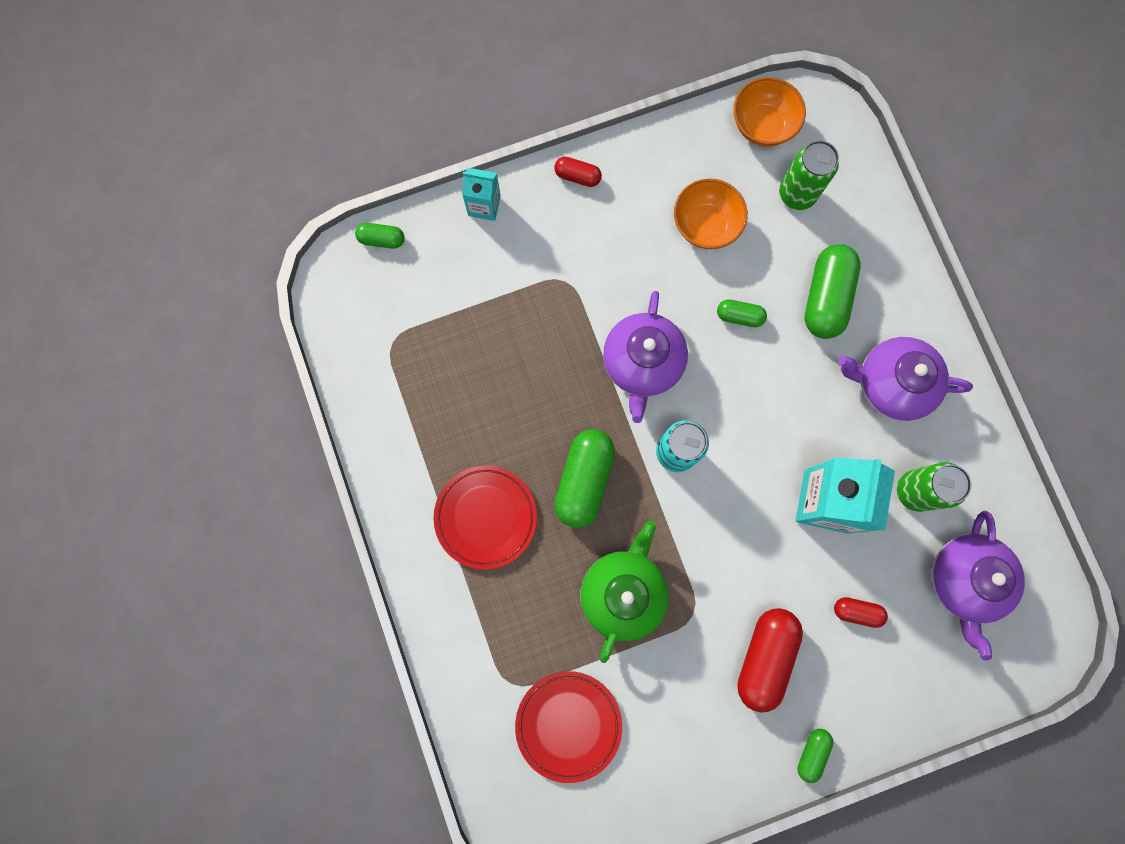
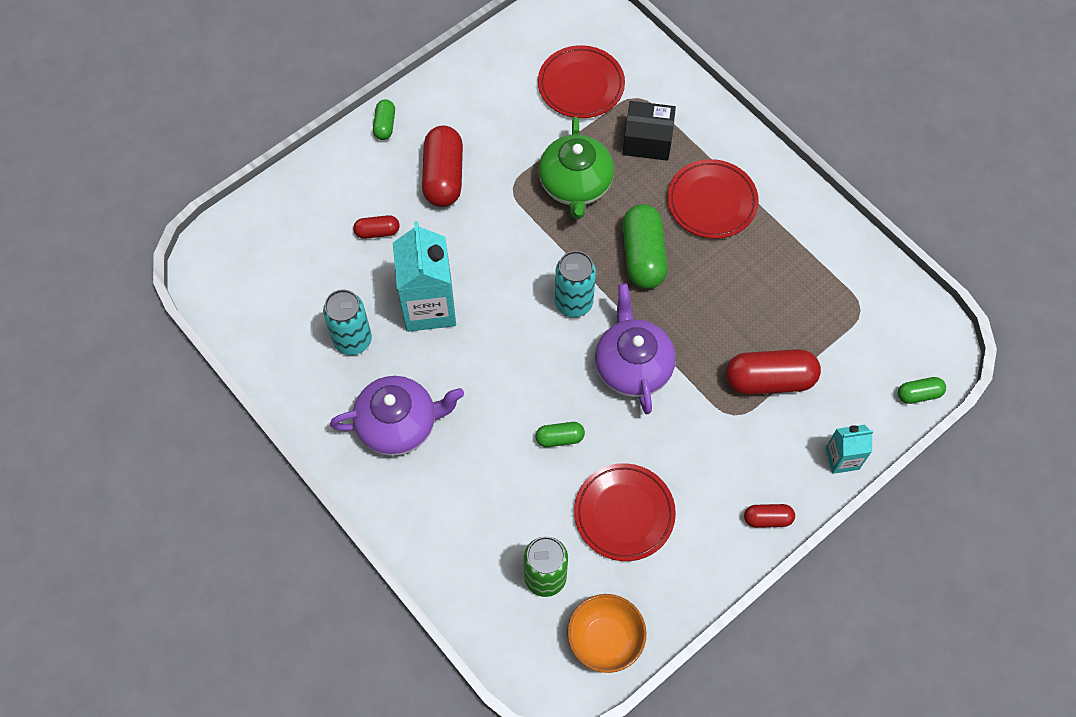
camera: 160 degrees right, 15 degrees down
orange bowl [674,179,748,249] -> red plate [574,463,676,561]
green capsule [805,244,861,339] -> none
green can [897,462,972,512] -> turquoise can [323,289,372,355]
purple teapot [931,511,1025,660] -> none
none -> black box [623,101,676,161]
none -> red capsule [726,349,821,395]

